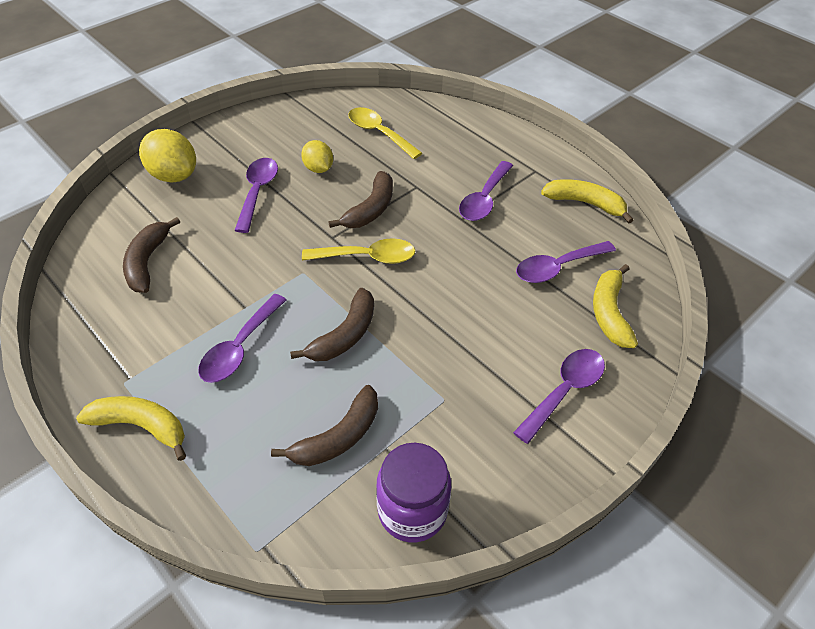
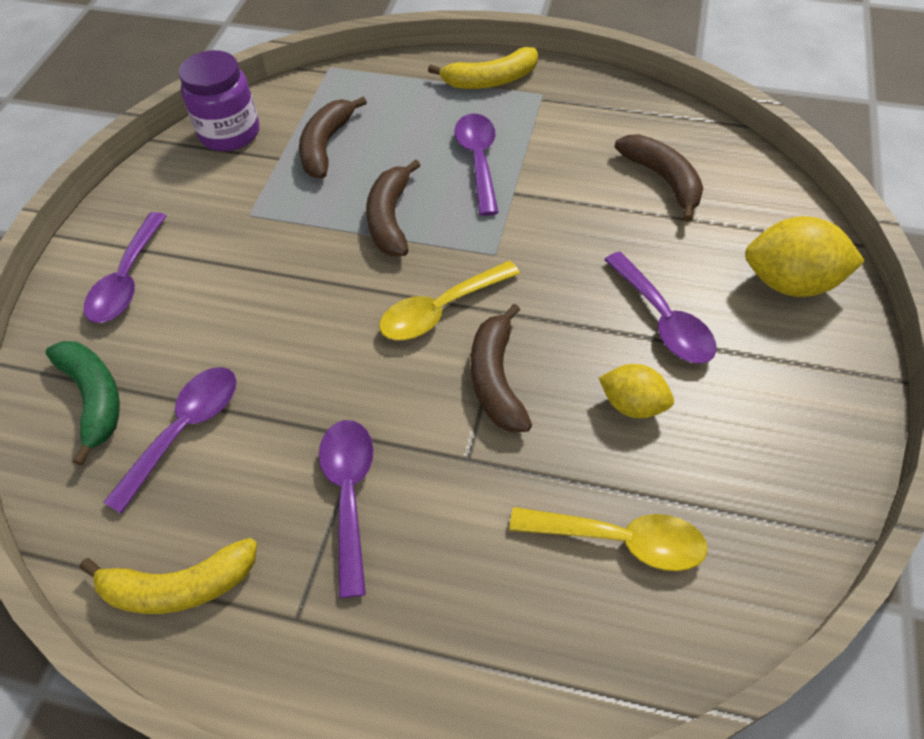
camera: 150 degrees right, 5 degrees up
yellow banana [593,264,638,348] -> green banana [45,341,120,465]

